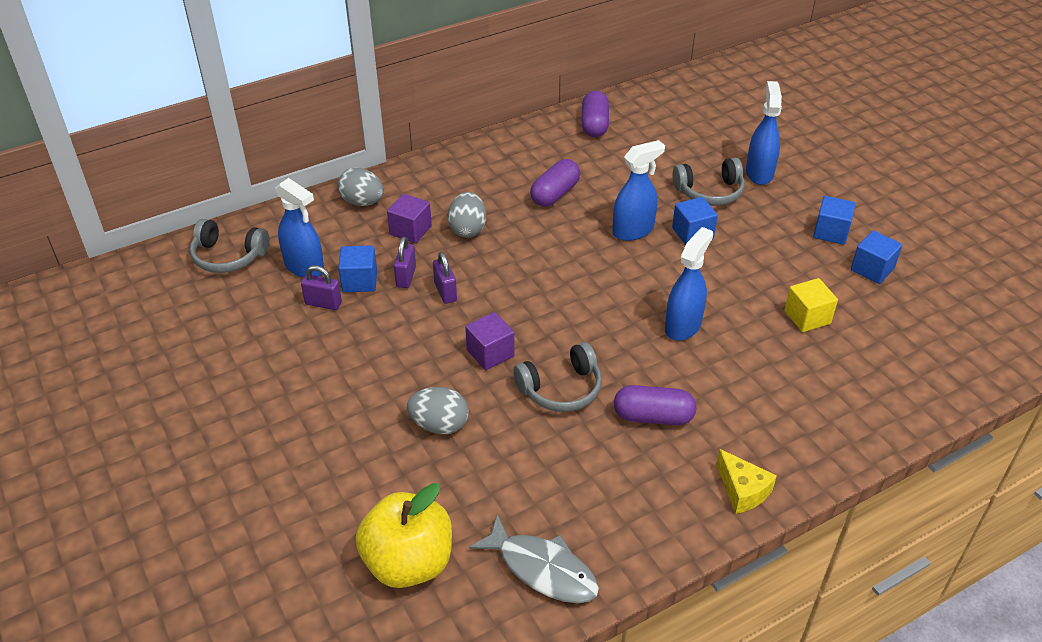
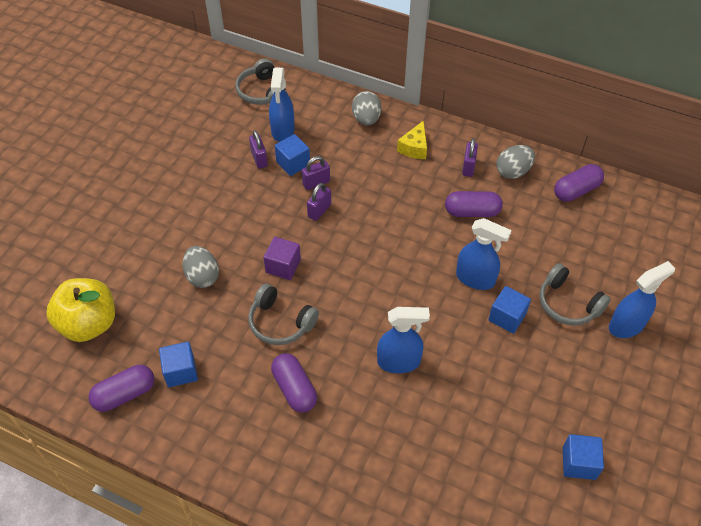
camera: 55 degrees right, 10 degrees up
purple cube [387,194,432,243] -> none
grey egg [448,192,486,238] -> grey egg moved to [496,145,535,179]
grey fish [469,514,599,603] -> purple capsule [89,365,154,412]
yellow cheese [716,449,777,514] -> yellow cheese moved to [397,120,427,159]
yellow cube [784,278,838,332] -> none
blue cube [813,196,856,245] -> blue cube moved to [159,342,198,387]
none -> purple padlock [462,138,478,177]

